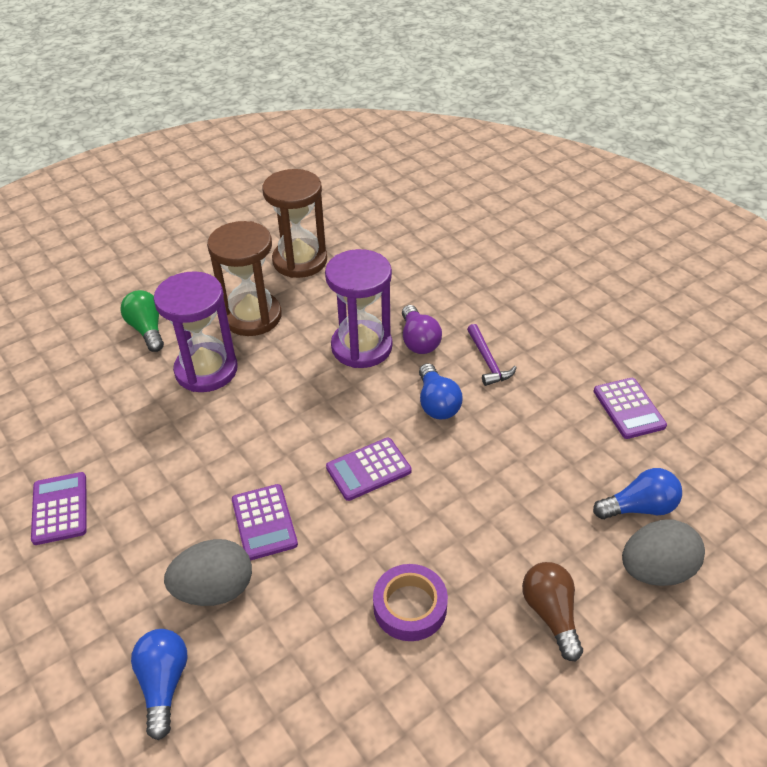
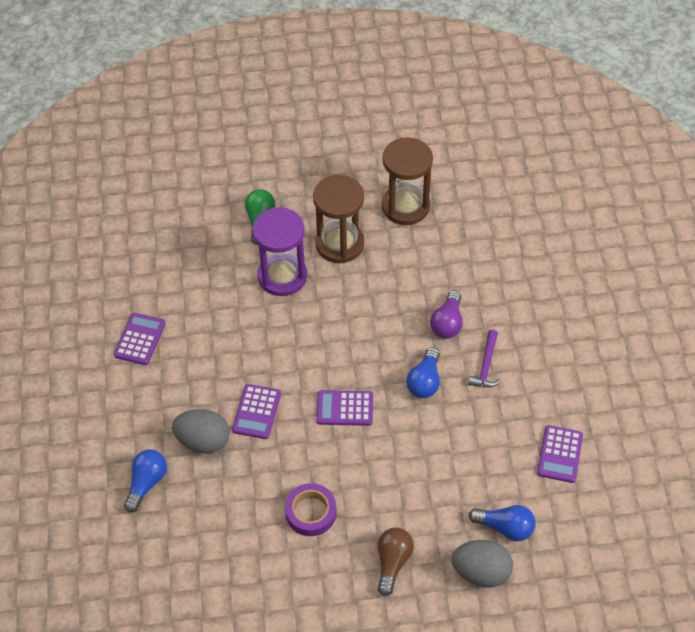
camera: 30 degrees right, 10 degrees up
purple hourglass [325,249,392,368] -> none

